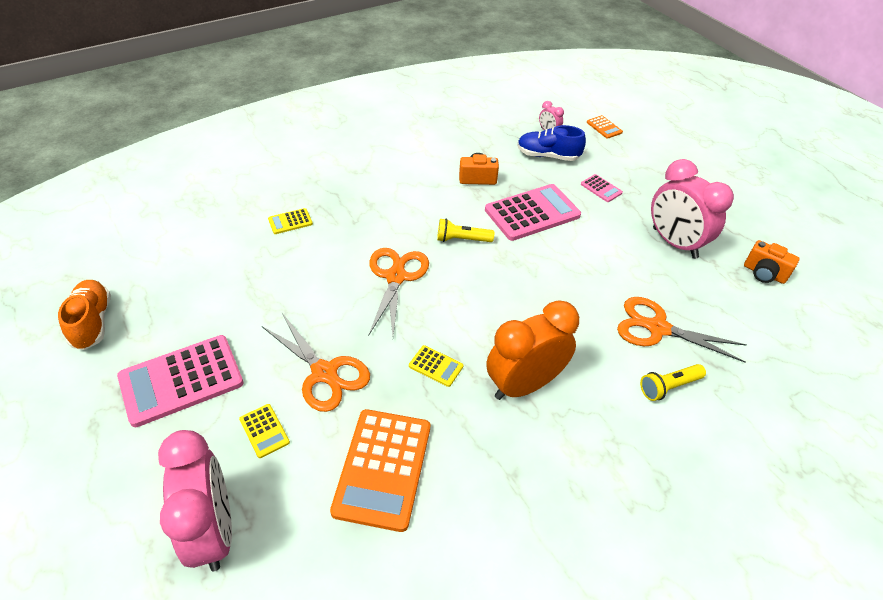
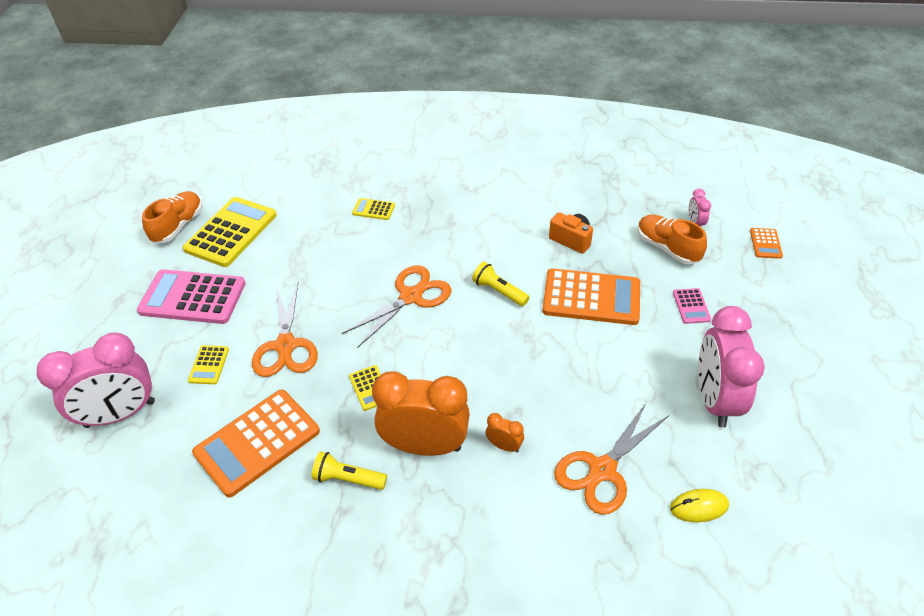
camera: 40 degrees right, 0 degrees up
pink clock [158,430,232,571] -> pink clock turned 45 degrees clockwise [37,332,155,428]
pink calculator [485,184,581,241] -> orange calculator [542,268,640,325]
blue shoe [517,125,586,161] -> orange shoe [638,215,707,264]
orange scissors [617,297,747,362] -> orange scissors turned 105 degrees counterclockwise [554,402,669,515]
yellow flashlight [640,364,706,401] -> yellow flashlight moved to [312,451,387,490]
orange camera [744,240,800,284] -> none
none -> yellow calculator [183,197,277,267]
none -> orange clock [486,413,524,452]
none -> yellow mouse [670,489,729,522]

